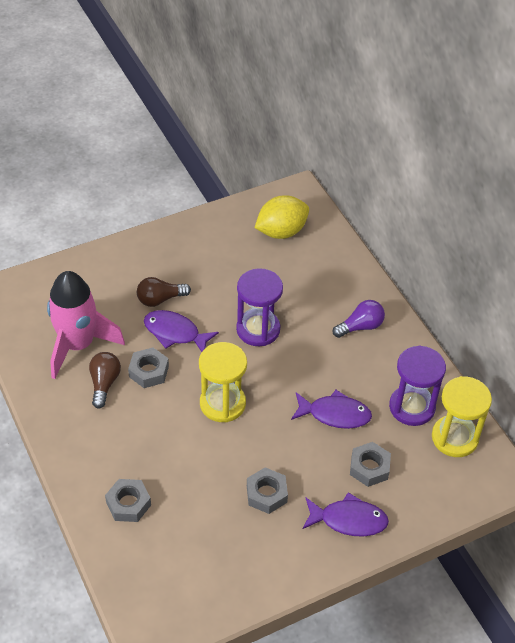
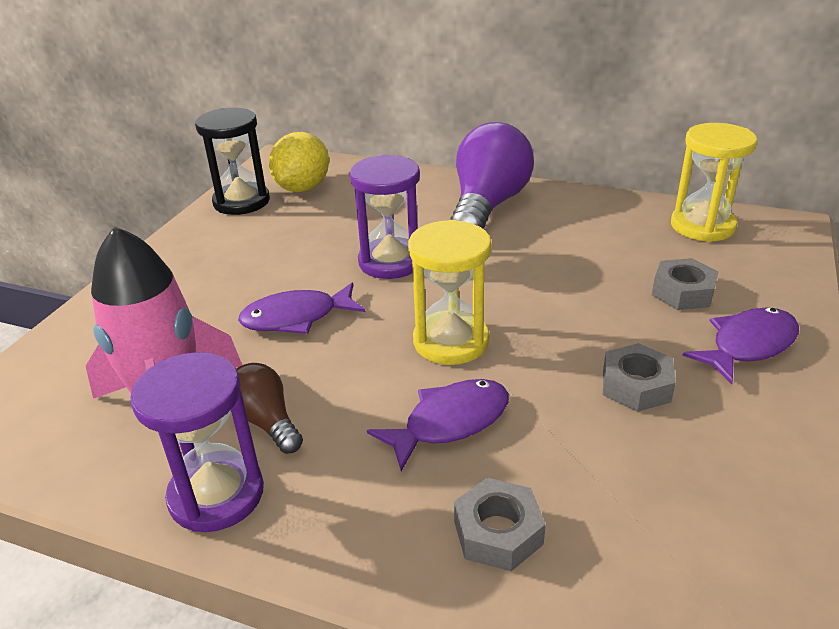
camera: 40 degrees left, 15 degrees down
grey nut [128,348,169,388] -> none
brown light bulb [137,277,191,307] -> none
purple fish [291,390,372,429] -> purple fish moved to [367,379,509,471]
purple light bulb [333,300,385,338] -> purple light bulb [450,122,534,229], size x1.94
purple hourglass [389,346,446,426] -> purple hourglass moved to [130,352,264,532]
none -> black hourglass [195,108,270,215]

